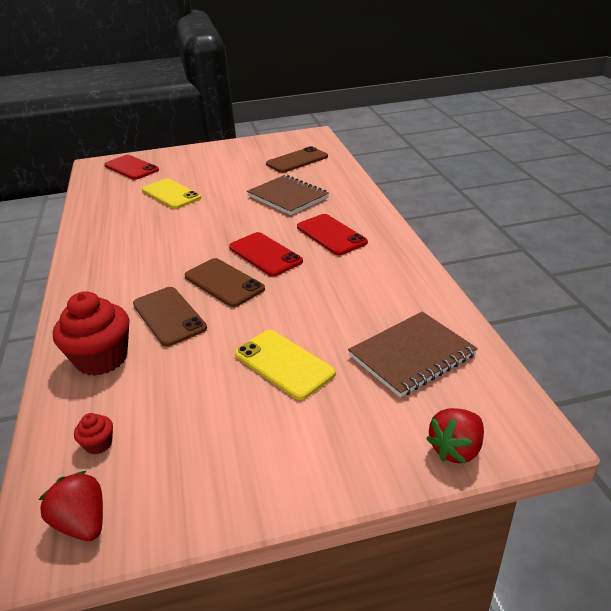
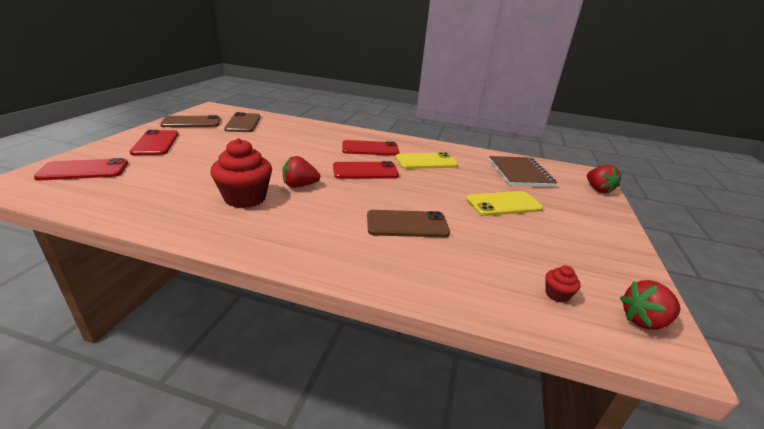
camera: 65 degrees left, 5 degrees down
red cupcake [53,291,130,376] -> red cupcake moved to [211,138,272,208]
yellow phone [142,178,201,209] -> yellow phone moved to [395,152,458,169]
brown phone [185,258,265,307] -> brown phone moved to [160,115,221,127]
brown notebook [247,175,329,215] -> none
none -> red phone [129,130,179,155]
none -> red strawberry [282,156,320,188]

